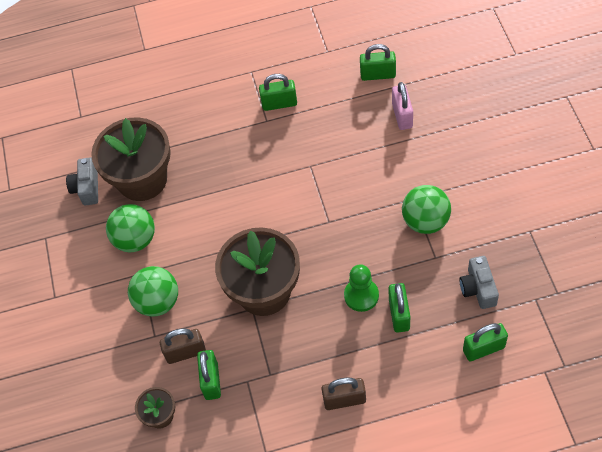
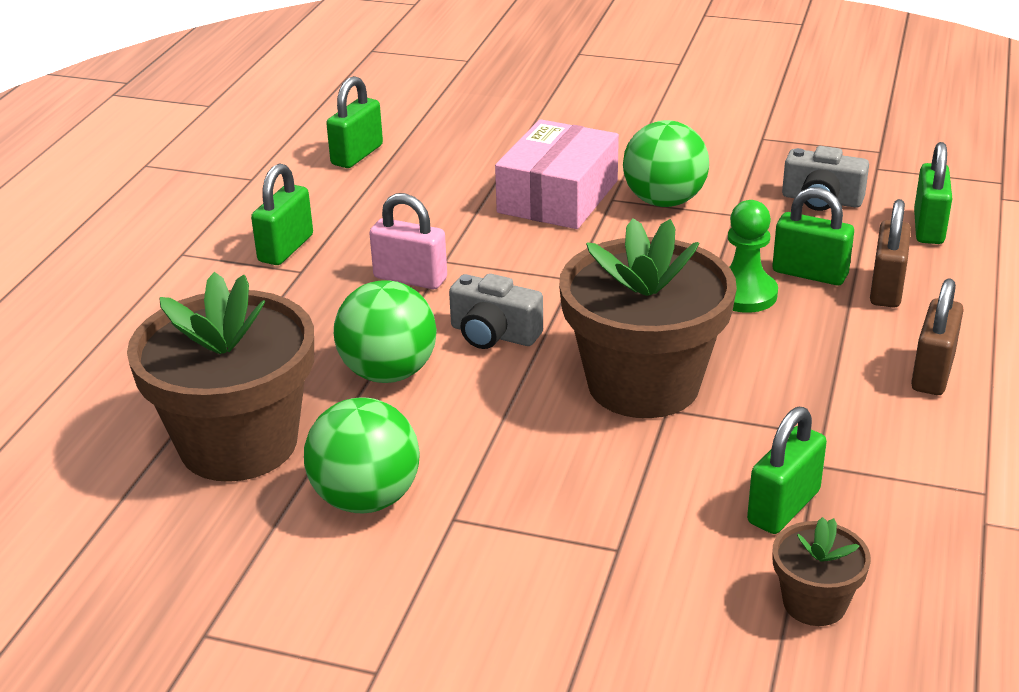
camera: 65 degrees left, 25 degrees down
grey camera [66,157,98,206] -> grey camera moved to [449,273,543,349]
green ball [128,266,178,317] -> green ball moved to [334,280,437,383]
brown padlock [160,328,206,364] -> brown padlock moved to [870,199,911,308]
green padlock [197,350,221,400] -> green padlock turned 75 degrees counterclockwise [747,407,827,534]
pink padlock [392,82,413,130] -> pink padlock moved to [369,193,447,289]
none -> pink box [495,119,619,229]

